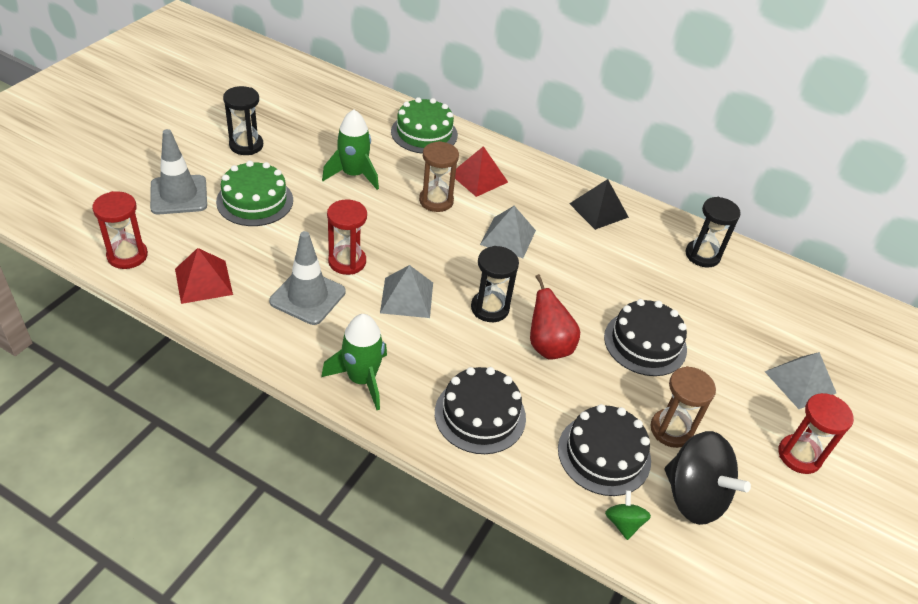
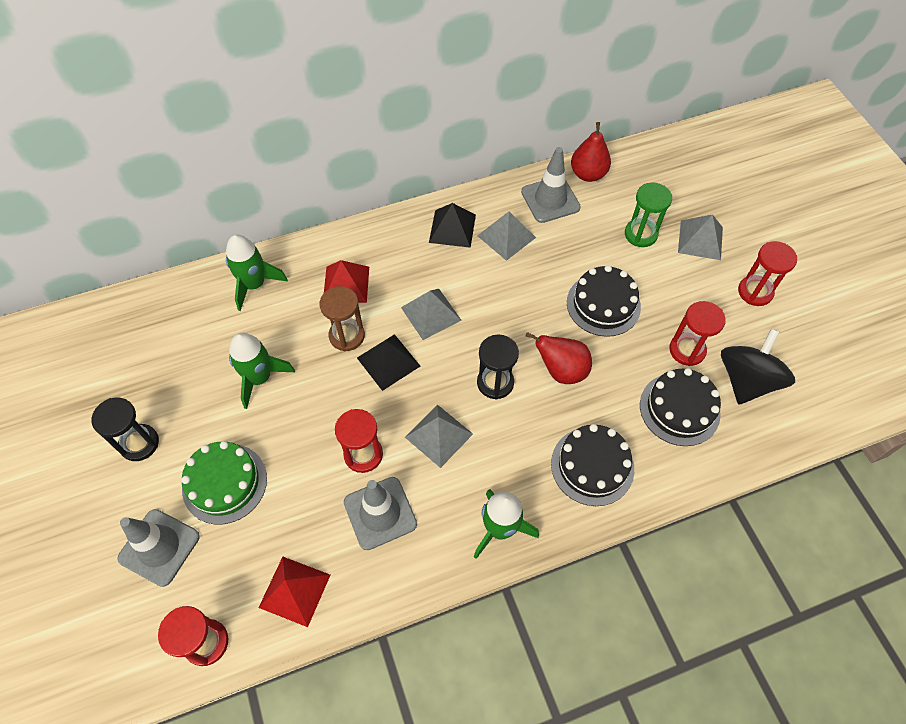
camera: 45 degrees left, 15 degrees up
green cake [391,97,458,154] -> green rocket [226,235,288,311]
green spinning top [605,490,651,540] -> none
brown hourglass [650,366,716,448] -> red hourglass [669,301,726,366]
black spinning top [665,431,751,525] -> black spinning top turned 60 degrees counterclockwise [721,329,795,405]
black hourglass [685,197,741,267] -> grey traffic cone [521,147,581,223]
none -> black pyramid [357,334,420,391]
none -> grey pyramid [477,211,536,261]
none -> red pear [571,122,611,182]
none -> green hourglass [625,183,672,247]

